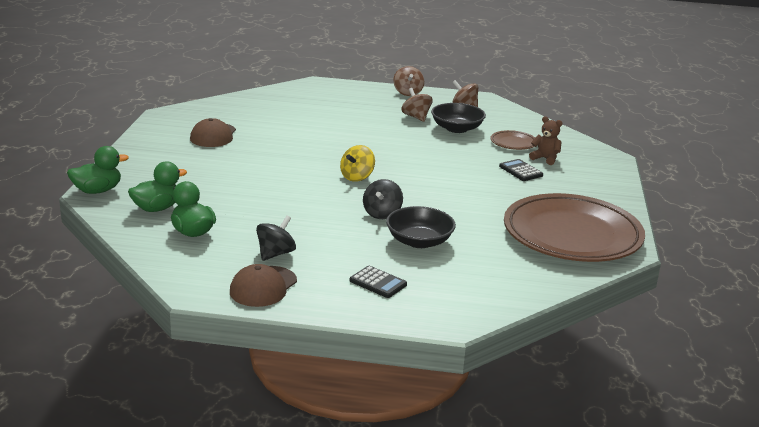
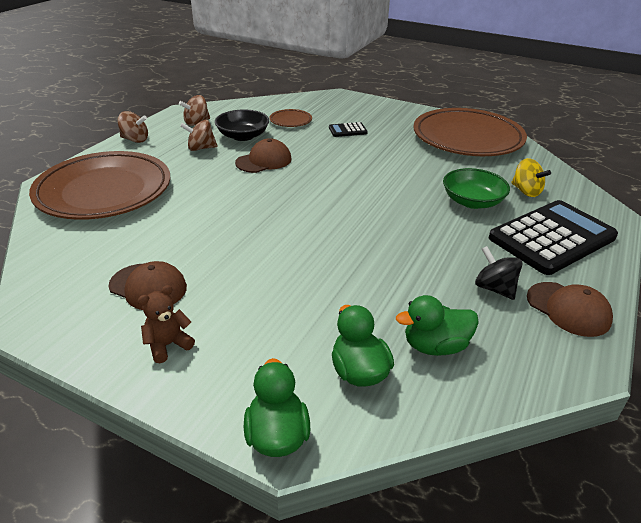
camera: 70 degrees left, 10 degrees up
yellow spinning top [340,145,375,182] -> yellow spinning top moved to [511,158,551,197]
black calculator [350,266,407,298] -> black calculator [489,200,618,275], size x2.36
black spinning top [363,179,403,219] -> none
black bowl [386,206,456,248] -> green bowl [443,168,510,209]
brown teddy bear [529,116,563,165] -> brown teddy bear moved to [138,285,195,363]
none -> brown plate [29,151,170,220]
none -> brown cap [235,138,292,173]

